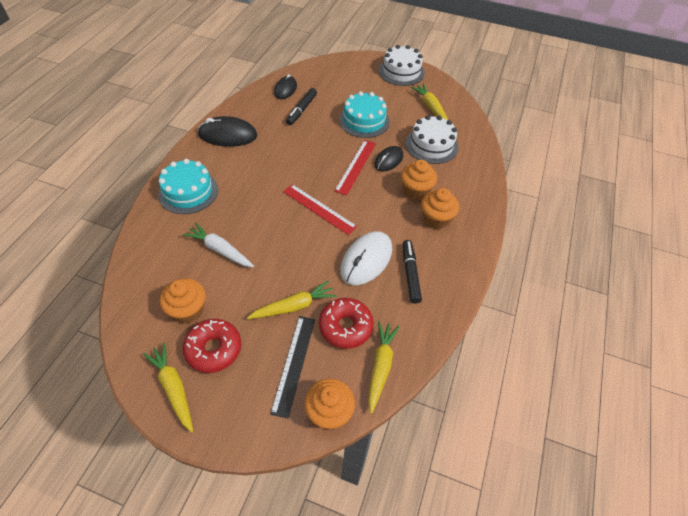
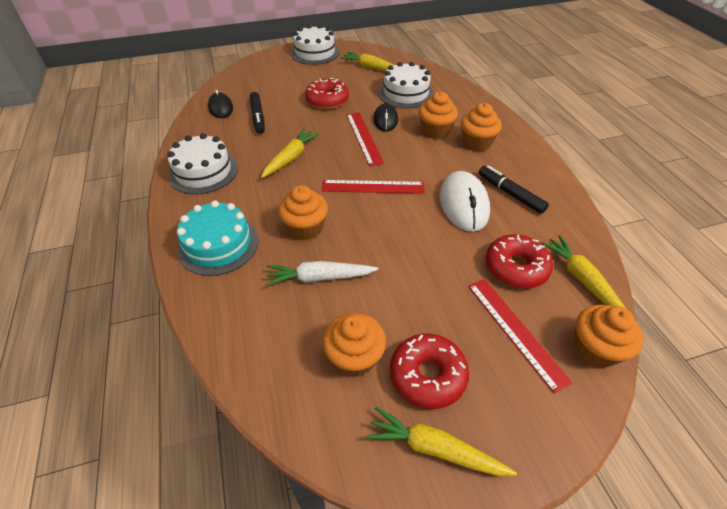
camera: 35 degrees left, 5 degrees down
black mouse [198,116,257,147] -> white cake [167,133,238,194]
yellow carrot [247,280,337,319] -> yellow carrot moved to [261,128,320,178]
black ruler [270,316,315,418] -> red ruler [468,279,572,393]
turquoise cake [339,91,390,138] -> red donut [305,78,349,109]
none -> orange cupcake [278,185,328,240]

